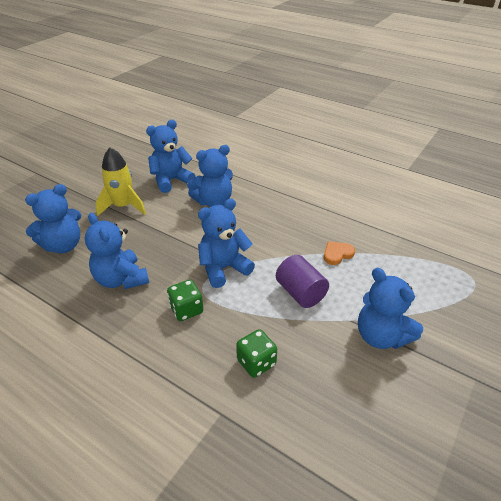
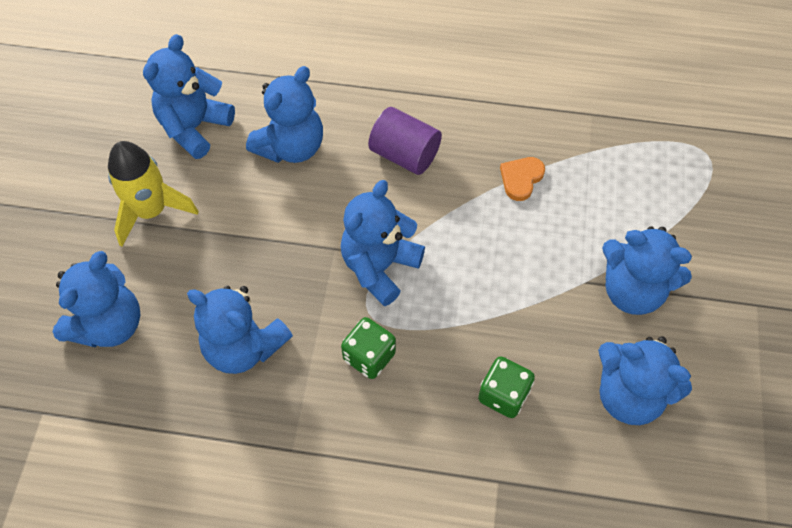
camera: 25 degrees left, 20 degrees up
purple cylinder [276,255,329,308] -> purple cylinder moved to [368,107,442,175]
none -> blue teddy bear [598,336,692,425]

